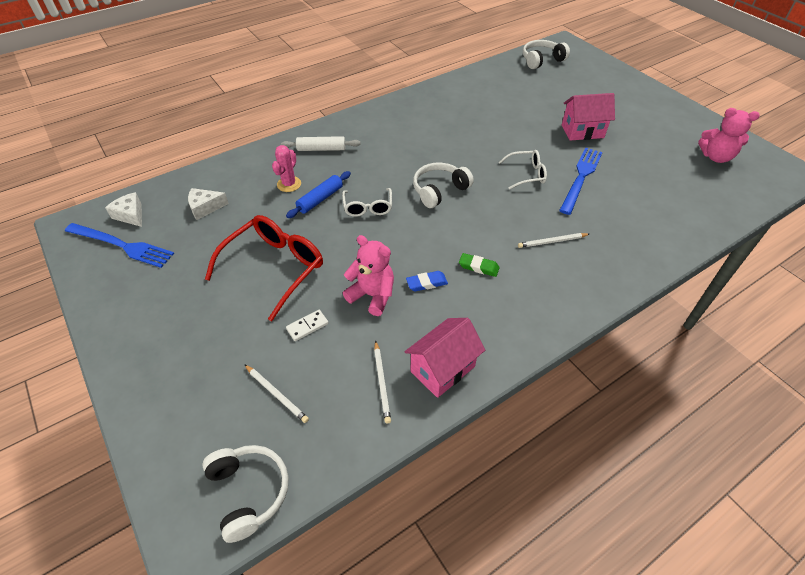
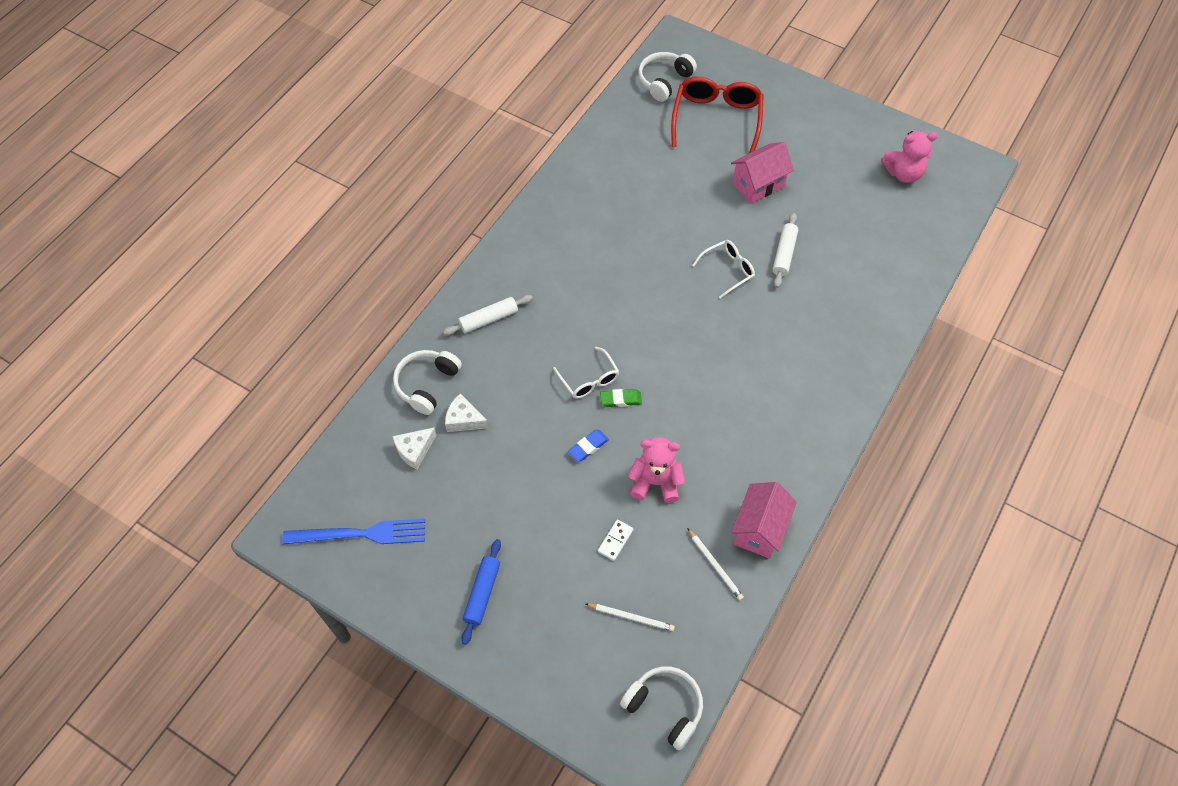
camera: 25 degrees left, 10 degrees up
white cheese [105,192,142,227] -> white cheese moved to [445,394,489,432]
red glasses [205,215,323,321] -> red glasses moved to [671,77,764,153]
pink cactus [272,145,301,192] -> none
blue rolling pin [286,171,351,218] -> blue rolling pin moved to [462,539,501,645]
blue eraser [406,271,448,291] -> blue eraser moved to [568,430,609,462]
white headphones [413,163,474,208] -> white headphones moved to [393,350,462,415]
green eraser [459,253,499,277] -> green eraser moved to [600,389,642,407]
white pencil [518,233,589,248] -> none
blue fork [559,148,603,215] -> white rolling pin [773,213,798,288]

